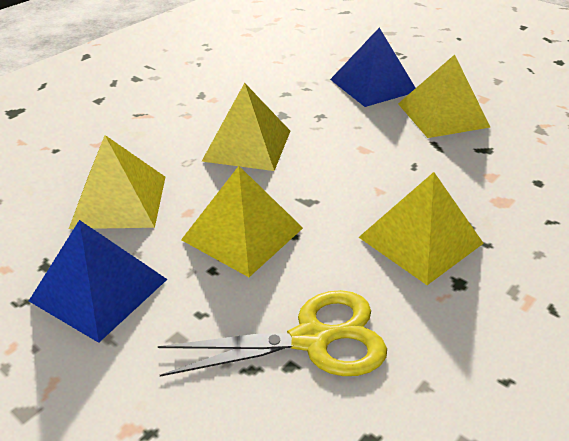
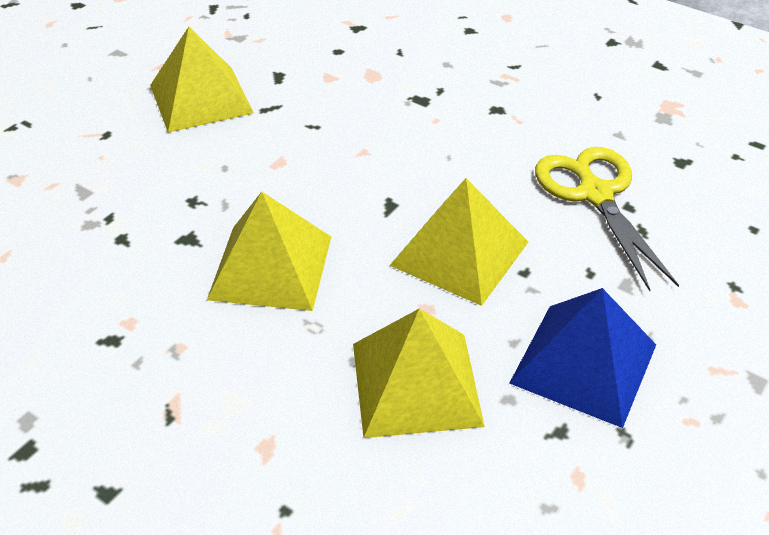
camera: 95 degrees left, 5 degrees up
blue pyramid [330,28,415,107] -> none
yellow pyramid [359,172,484,285] -> none

